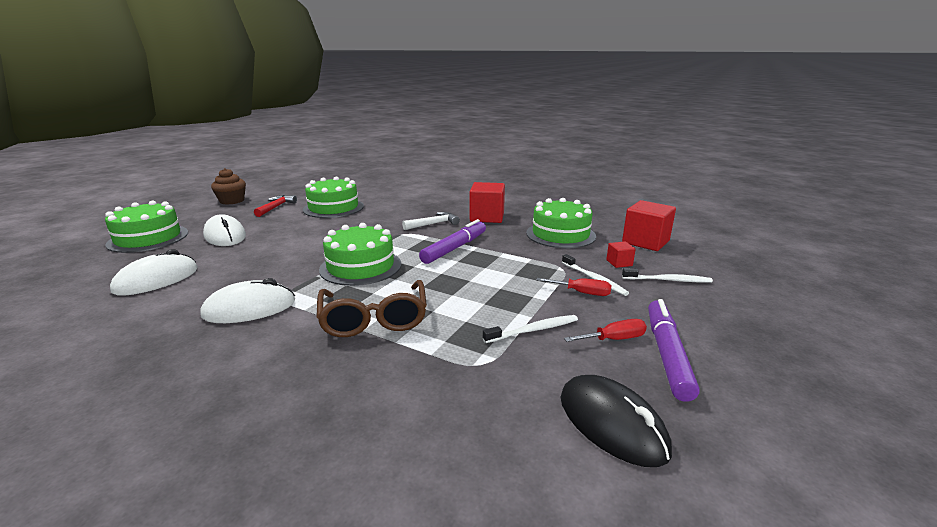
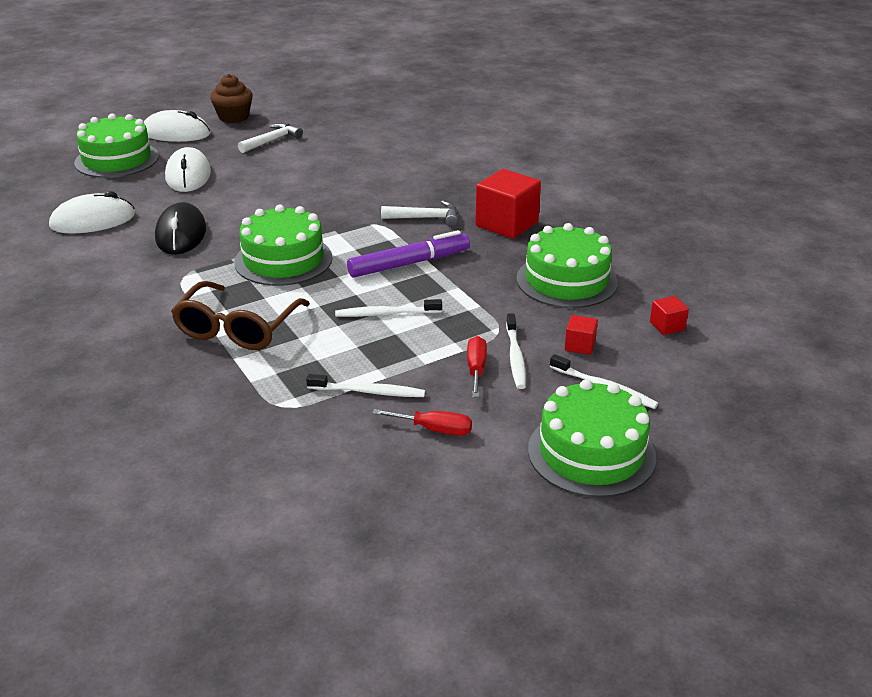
camera: 30 degrees right, 10 degrees up
white mouse [200,278,295,323] -> white mouse moved to [144,110,211,142]
red hammer [254,195,297,217] -> white hammer [238,123,303,153]
green cake [303,176,364,218] -> green cake moved to [528,379,656,497]
red screwdriver [536,278,612,296] -> red screwdriver turned 135 degrees counterclockwise [467,336,487,397]
black mouse [561,375,672,467] -> black mouse moved to [155,202,206,255]
red cube [622,200,676,251] -> red cube [650,296,689,335], size x0.48
purple marker [648,299,700,402] -> none
none -> white toothbrush [335,299,442,317]

